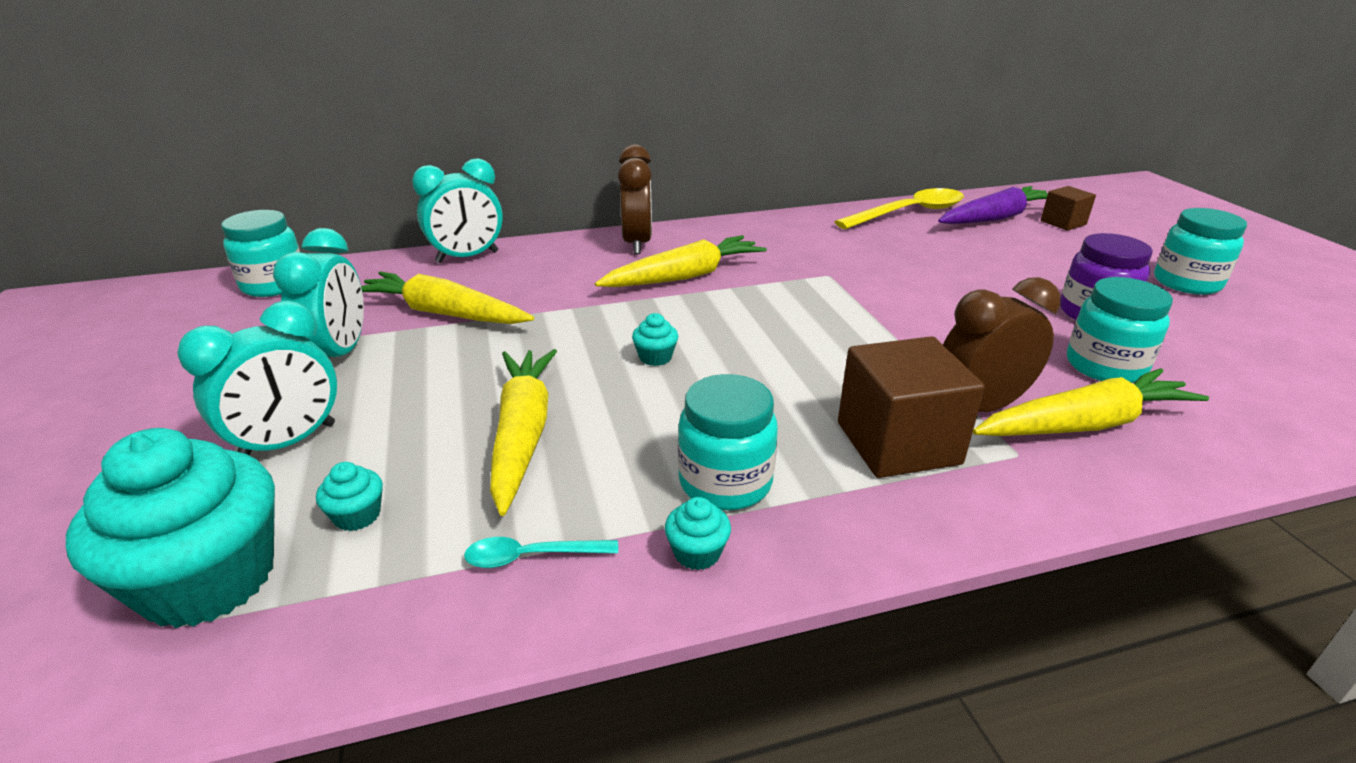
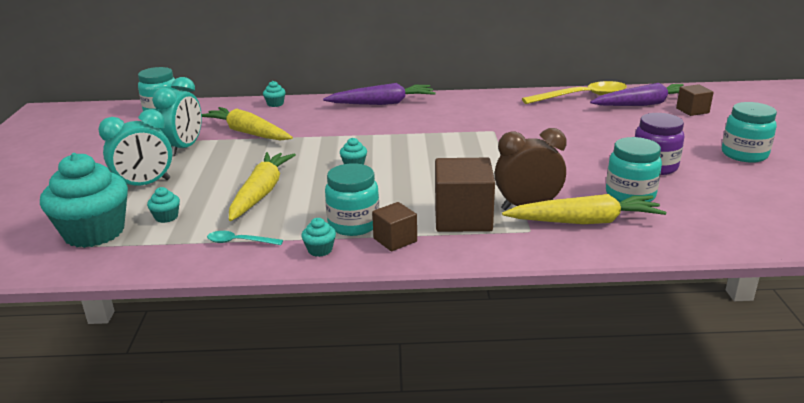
camera: 15 degrees right, 5 degrees down
turquoise clock [412,158,503,263] -> turquoise cupcake [263,81,286,107]
yellow carrot [595,235,767,287] -> none
brown clock [618,144,652,254] -> purple carrot [323,83,436,105]
none -> brown cube [372,202,417,252]

